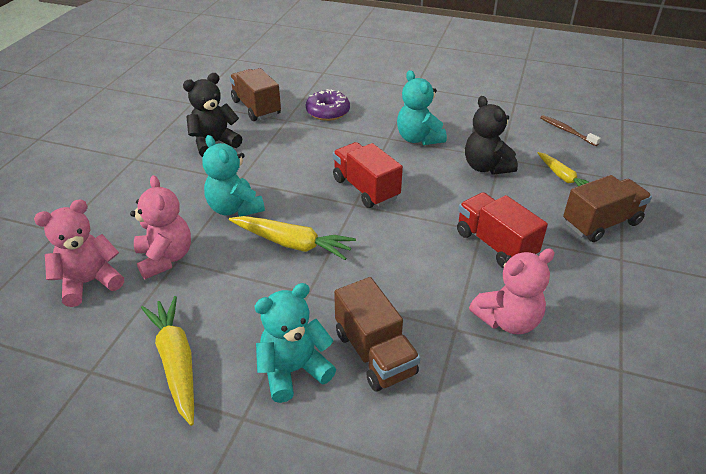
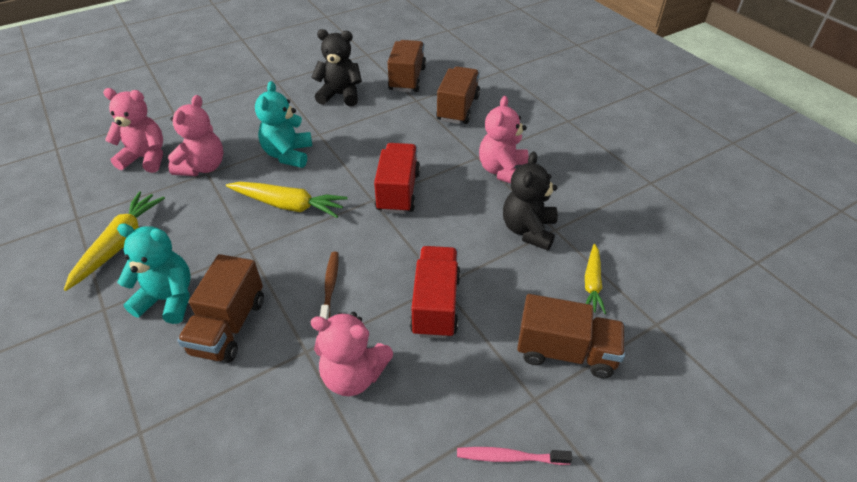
camera: 40 degrees right, 5 degrees up
yellow carrot [229,216,356,260] -> yellow carrot turned 45 degrees counterclockwise [226,182,347,218]
purple donut [306,89,350,121] -> brown truck [436,66,480,124]
turquoise teddy bear [397,70,447,145] -> pink teddy bear [479,96,529,183]
brown toothbrush [540,115,601,146] -> brown toothbrush moved to [320,252,339,320]
none -> pink toothbrush [457,447,573,465]

